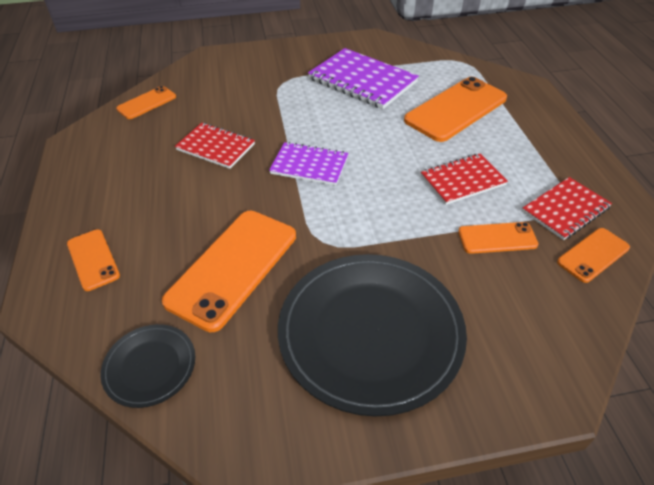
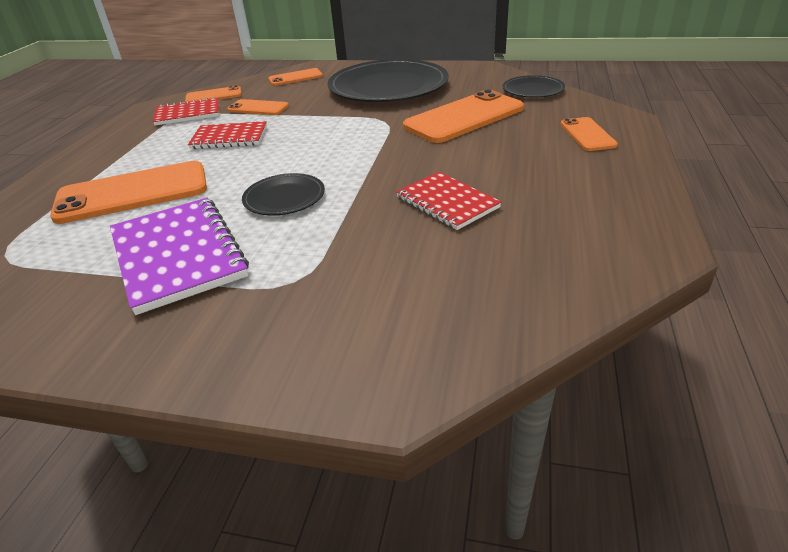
camera: 155 degrees left, 10 degrees down
orange phone [116,86,176,119] -> orange phone moved to [268,68,323,86]
purple notebook [269,142,349,186] -> none
none -> black plate [242,173,325,216]

